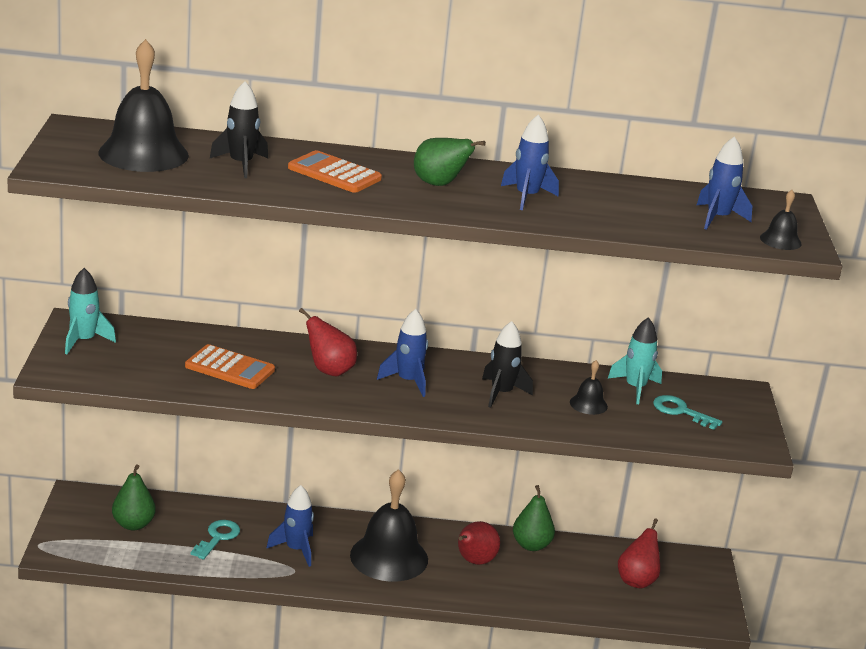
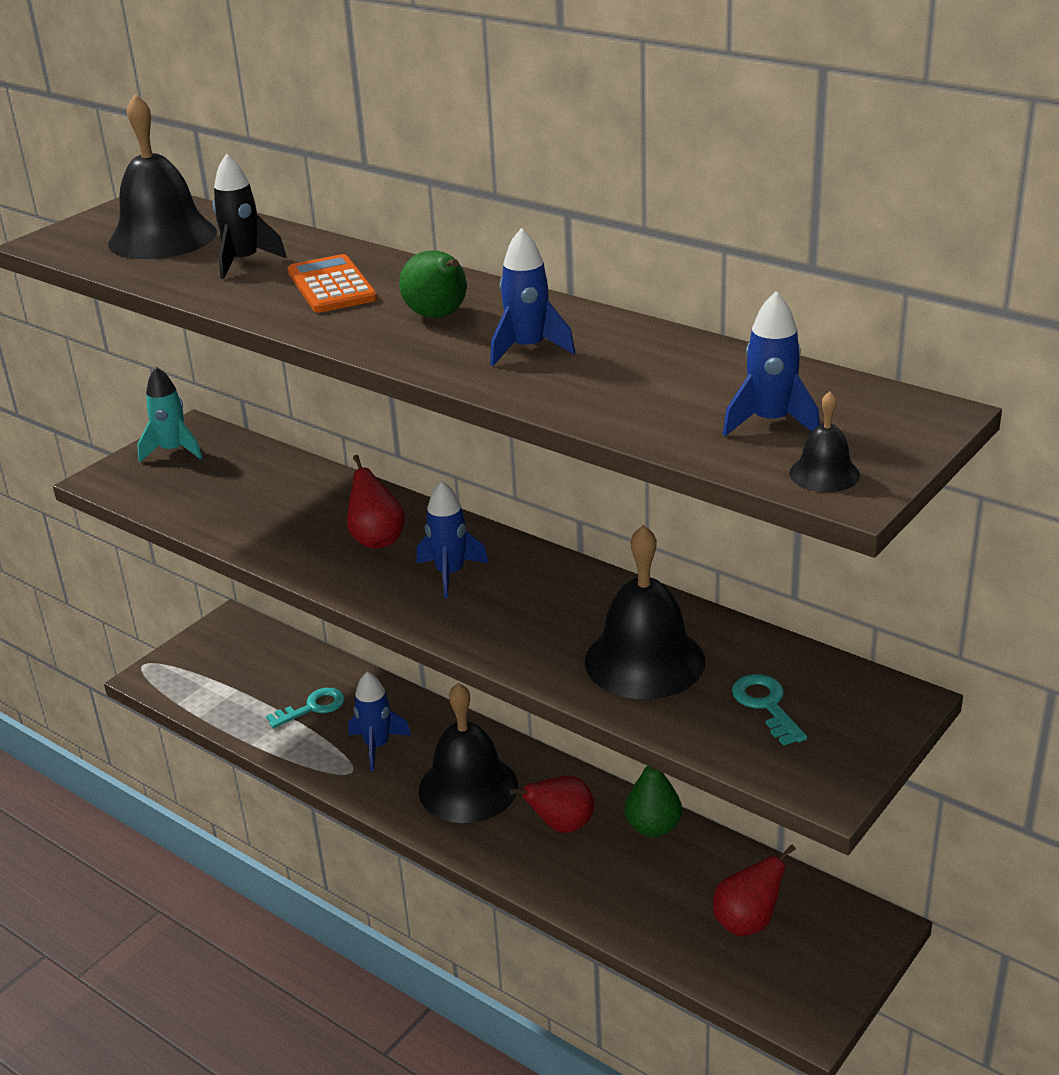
camera: 40 degrees right, 5 degrees up
green pear [112,464,156,531] -> none
orange calculator [185,344,275,389] -> none
black rocket [482,321,533,408] -> none
black bell [570,360,608,415] -> black bell [585,525,705,699], size x2.18
turquoise rocket [608,317,662,404] -> none

